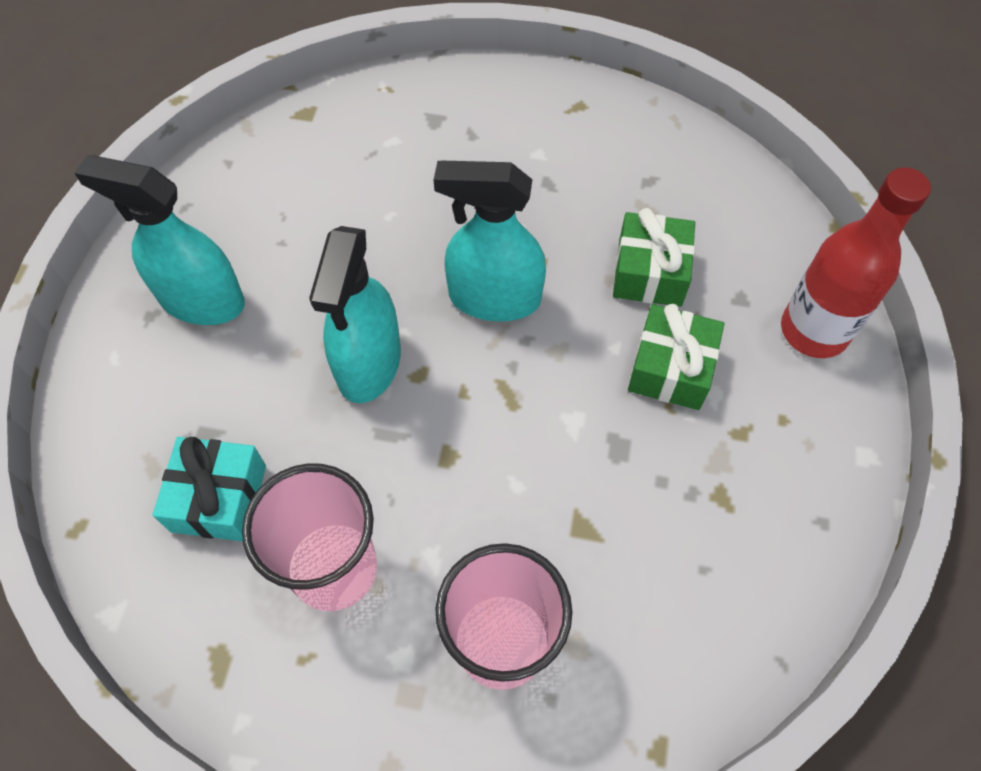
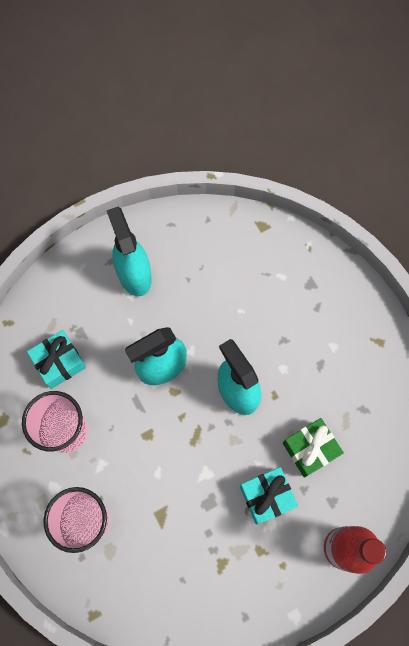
camera: 50 degrees right, 10 degrees up
green gift [628,304,724,410] -> turquoise gift [240,467,298,525]

